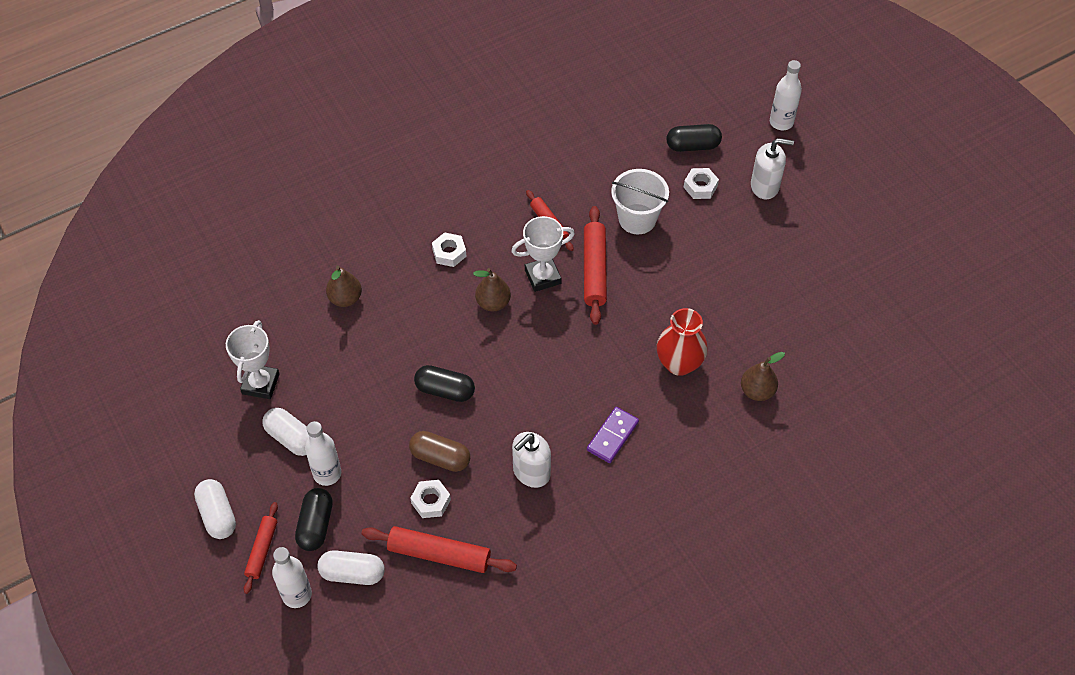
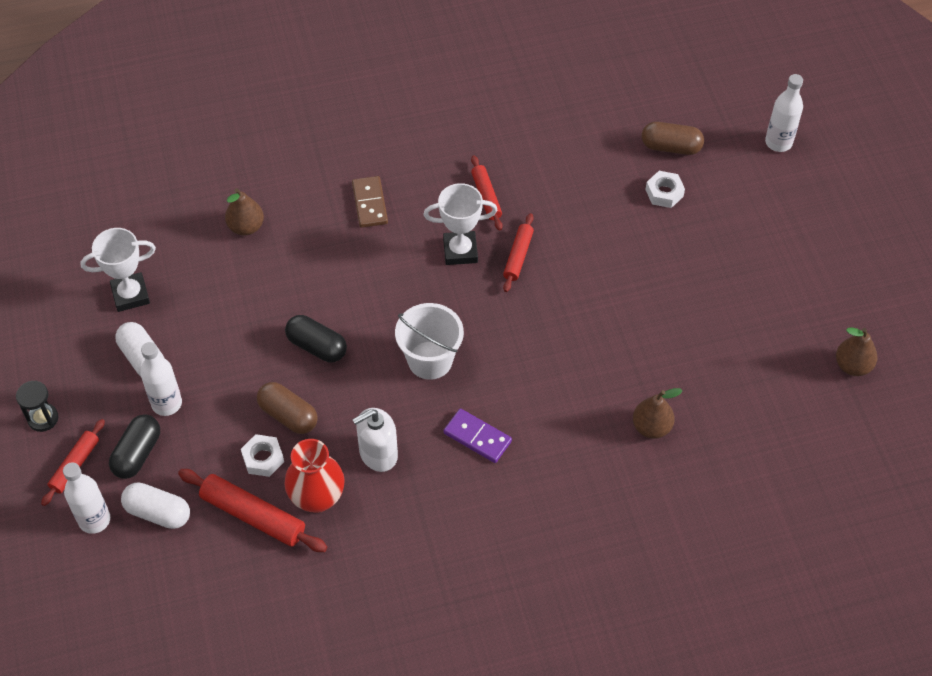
camera: 15 degrees right, 0 degrees up
white capsule [194,479,236,539] -> black hourglass [16,381,58,432]
white trophy [226,320,280,399] -> white trophy turned 45 degrees clockwise [80,228,156,312]
white nut [432,232,466,267] -> brown domino [352,176,388,228]
brown pear [473,268,511,312] -> brown pear moved to [836,327,878,376]
red rolling pin [584,206,607,325] -> red rolling pin [503,213,534,292], size x0.62
purple domino [587,407,639,463] -> purple domino turned 75 degrees clockwise [443,408,512,463]
white bucket [611,169,669,234] -> white bucket moved to [395,303,464,380]
red vase [657,308,708,376] -> red vase moved to [285,439,345,513]
black capsule [667,124,722,152] -> brown capsule [642,122,704,155]
white soap dispenser [751,138,794,199] -> none

